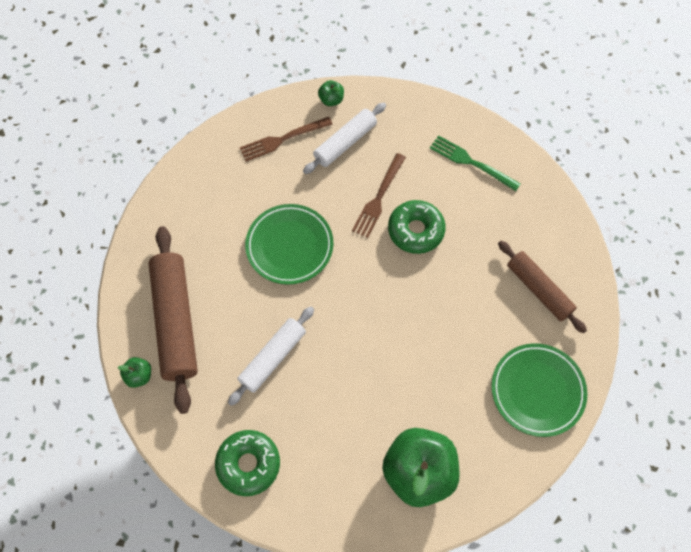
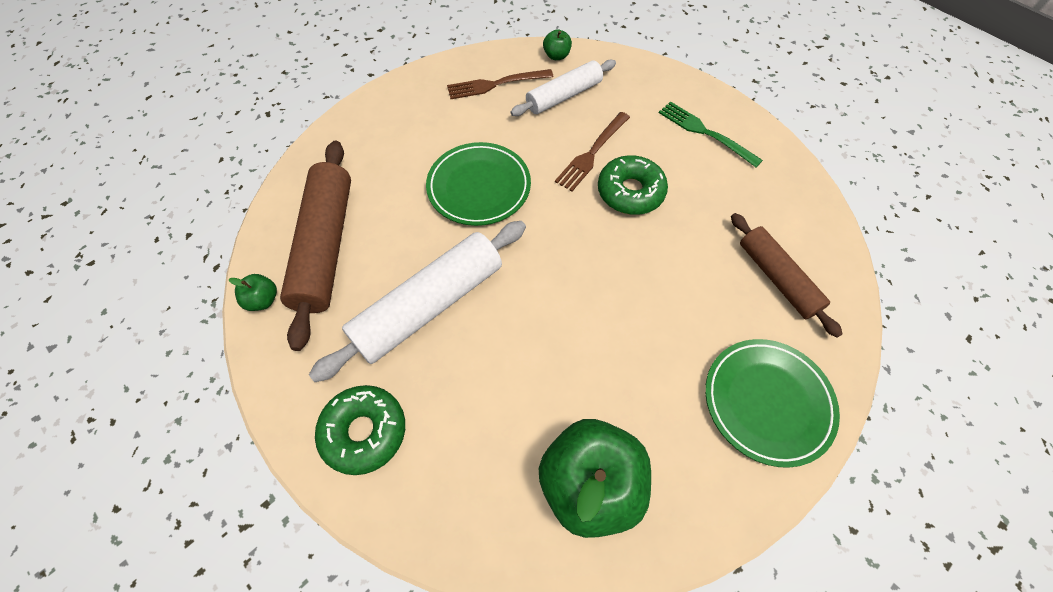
camera: 10 degrees right, 5 degrees down
white rolling pin [228,307,314,406] -> white rolling pin [309,221,526,382], size x1.58

